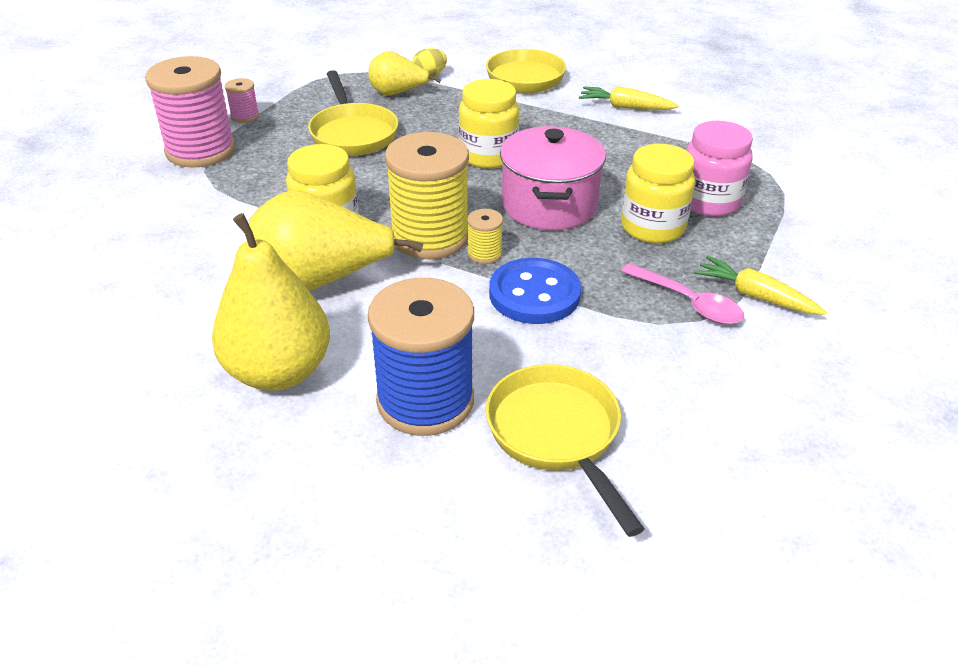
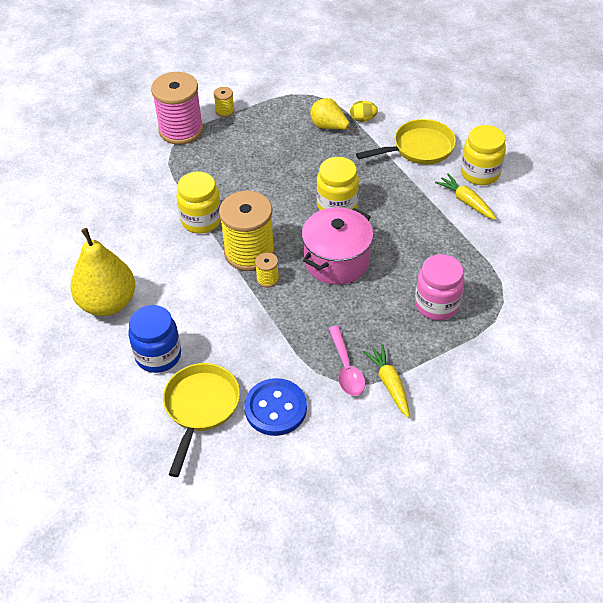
camera: 35 degrees right, 10 degrees up
pink spool [225,78,259,123] -> yellow spool [214,87,235,117]
yellow pear [249,190,423,291] -> none
yellow pan [308,70,398,156] -> none
blue spool [368,278,474,436] -> blue jar [129,305,181,373]
blue button [489,258,581,324] -> blue button moved to [244,378,307,436]
yellow jar [621,144,695,243] -> yellow jar moved to [461,125,506,185]

